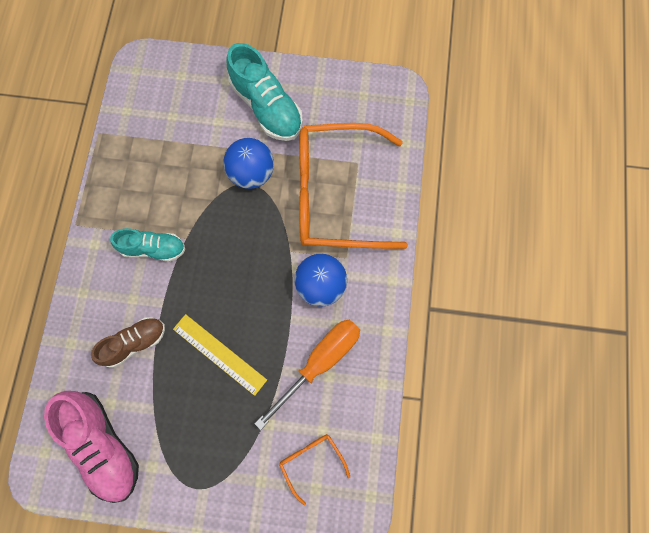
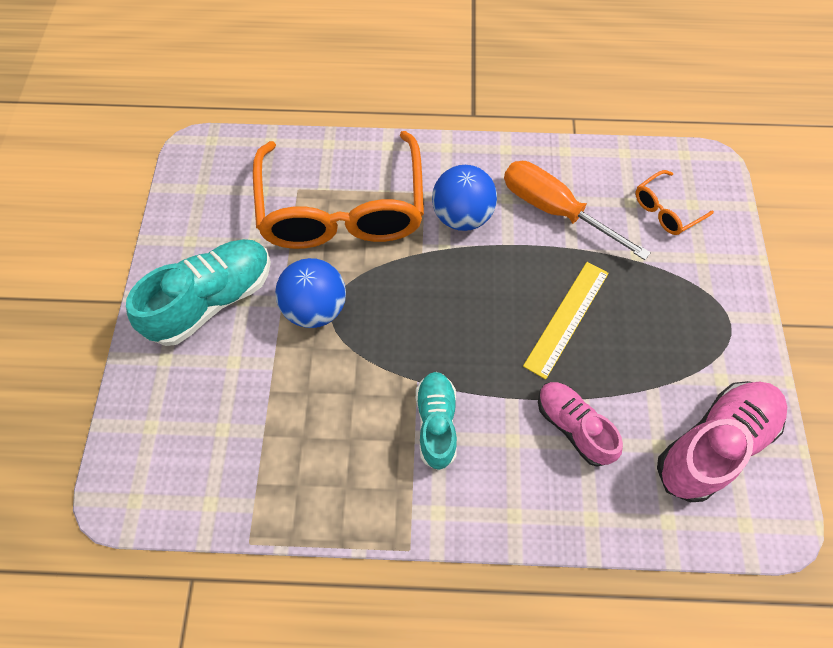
camera: 95 degrees left, 10 degrees down
brown shoe [91,317,165,368] -> pink shoe [538,382,623,467]

